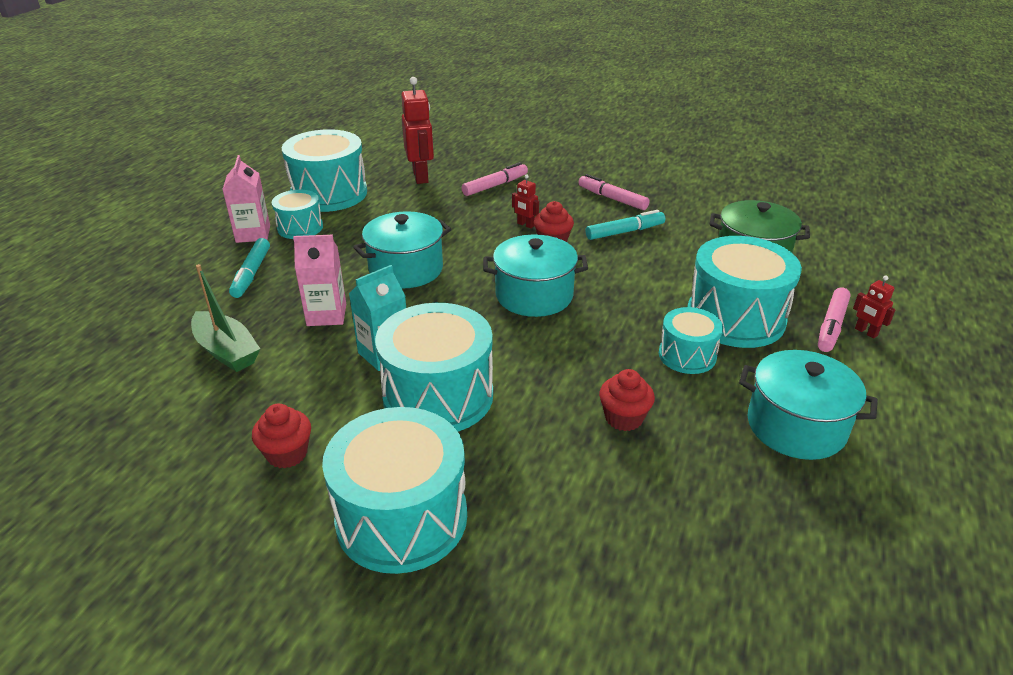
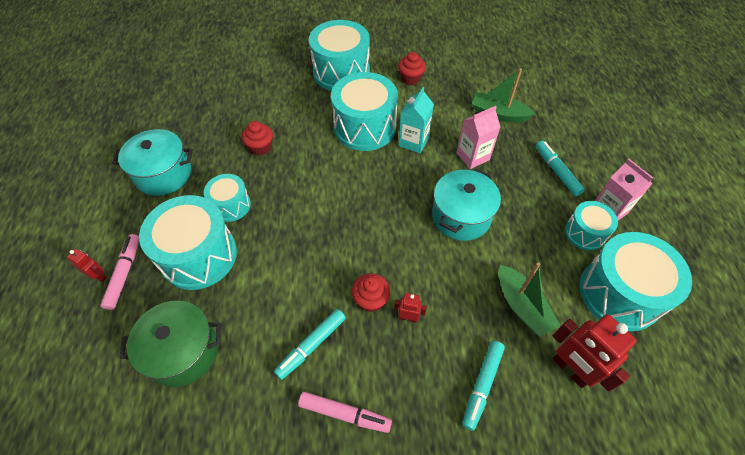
camera: 155 degrees right, 20 degrees up
pink marker [461,162,528,196] -> turquoise marker [462,341,505,431]
turquoise pot [483,234,588,317] -> none
none -> green boat [499,262,561,337]

